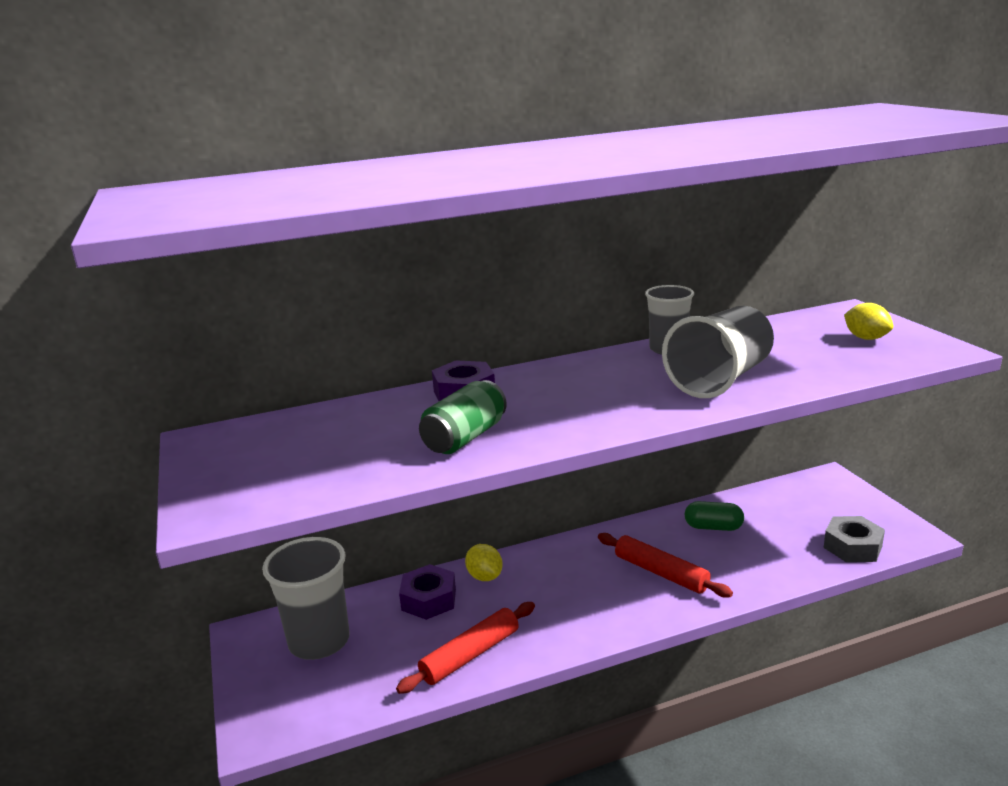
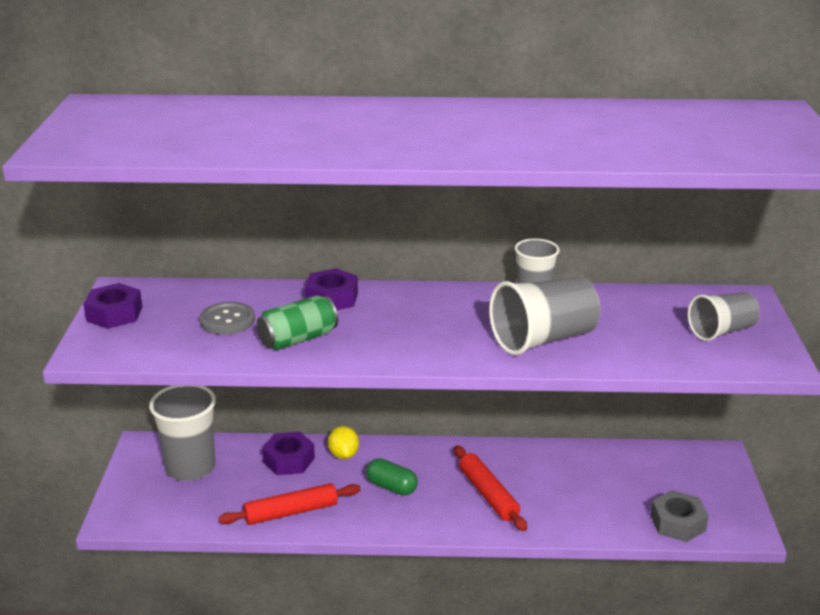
camera: 20 degrees right, 5 degrees up
green capsule [685,501,744,531] -> green capsule moved to [366,458,418,496]
yellow lemon [844,303,893,340] -> grey cup [688,292,760,341]
none -> purple nut [83,283,142,329]
none -> grey button [199,302,255,335]

